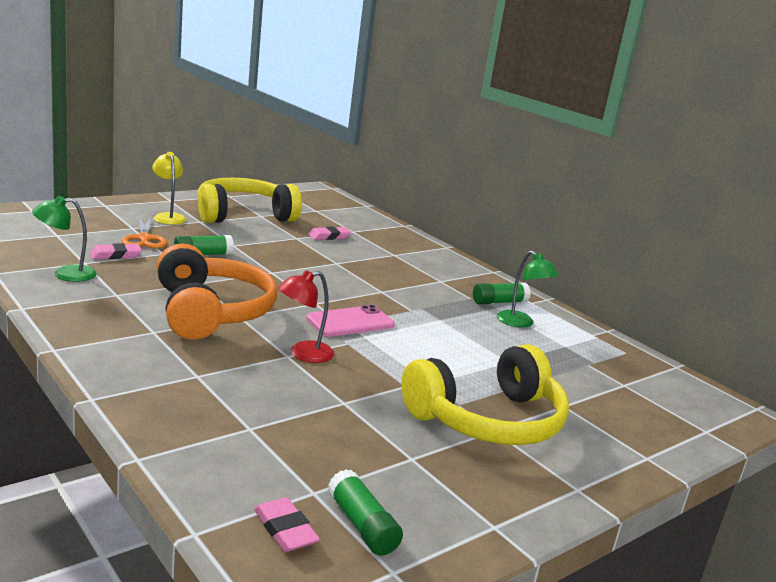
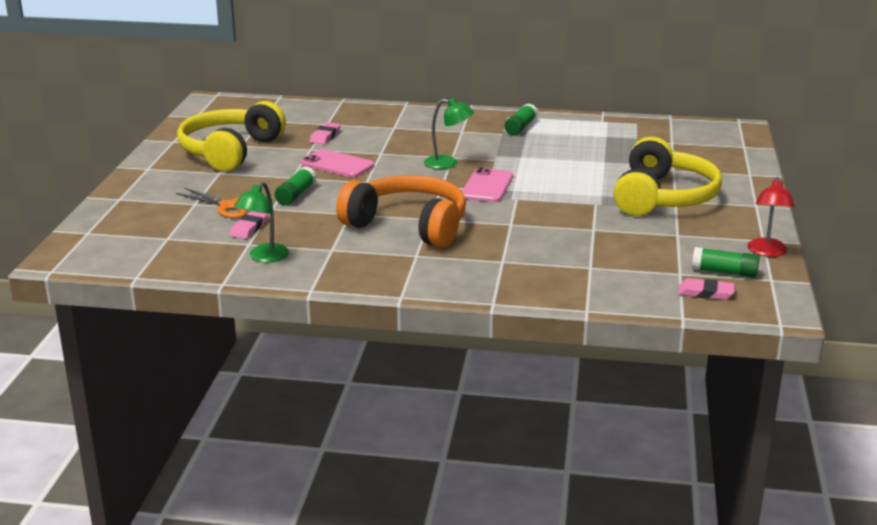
camera: 40 degrees left, 5 degrees up
yellow lamp [152,152,187,225] -> none
red lamp [278,270,335,363] -> red lamp moved to [747,177,795,257]
green lamp [497,251,559,328] -> green lamp moved to [424,98,474,169]
none -> pink phone [301,149,374,177]

